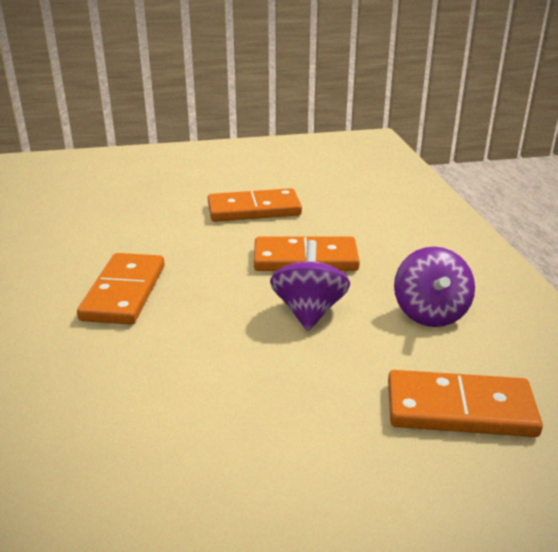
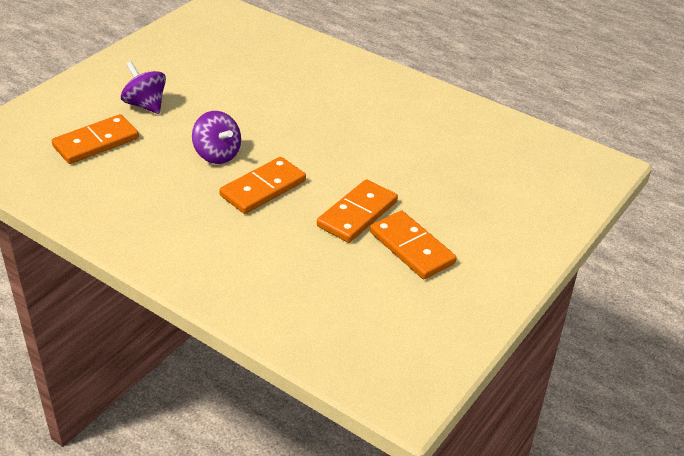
camera: 135 degrees right, 10 degrees up
orange domino [77,253,165,324] -> orange domino moved to [370,211,457,279]
purple spinning top [394,247,475,327] -> purple spinning top moved to [121,61,166,114]

